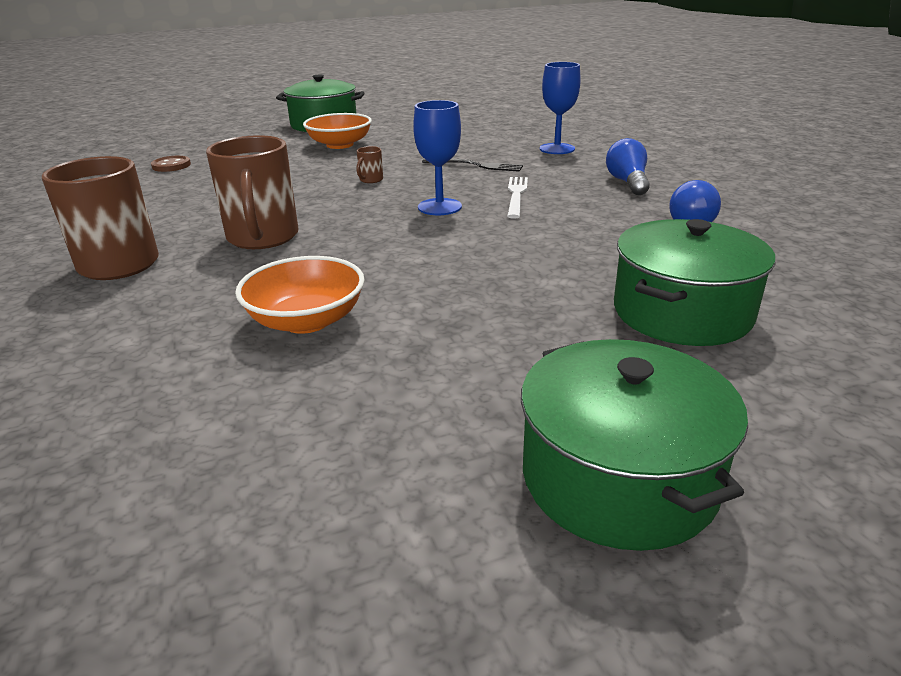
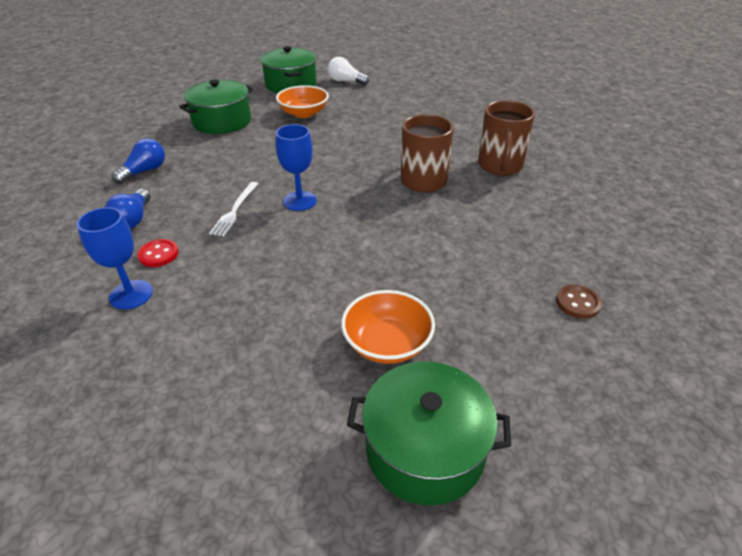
camera: 175 degrees left, 10 degrees up
orange bowl [235,256,365,334] -> orange bowl moved to [276,85,329,118]
brown mug [357,146,383,183] -> none
black fork [422,159,523,172] -> none
none -> red button [137,239,179,267]
none -> white light bulb [328,57,369,85]

